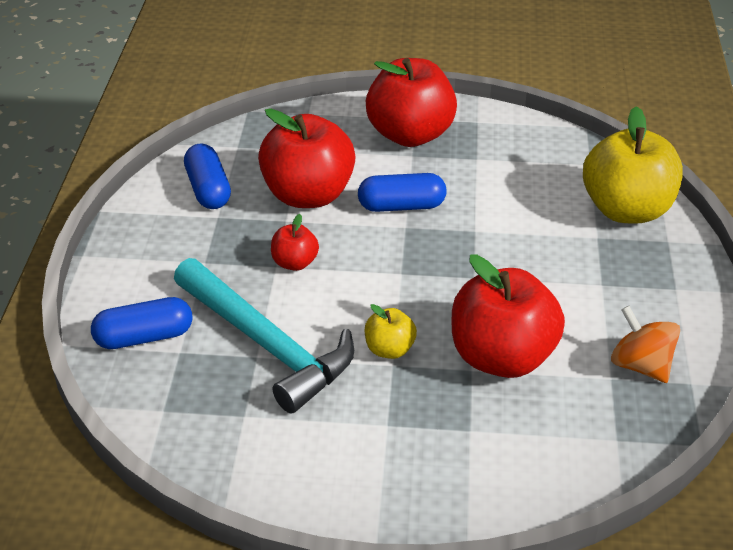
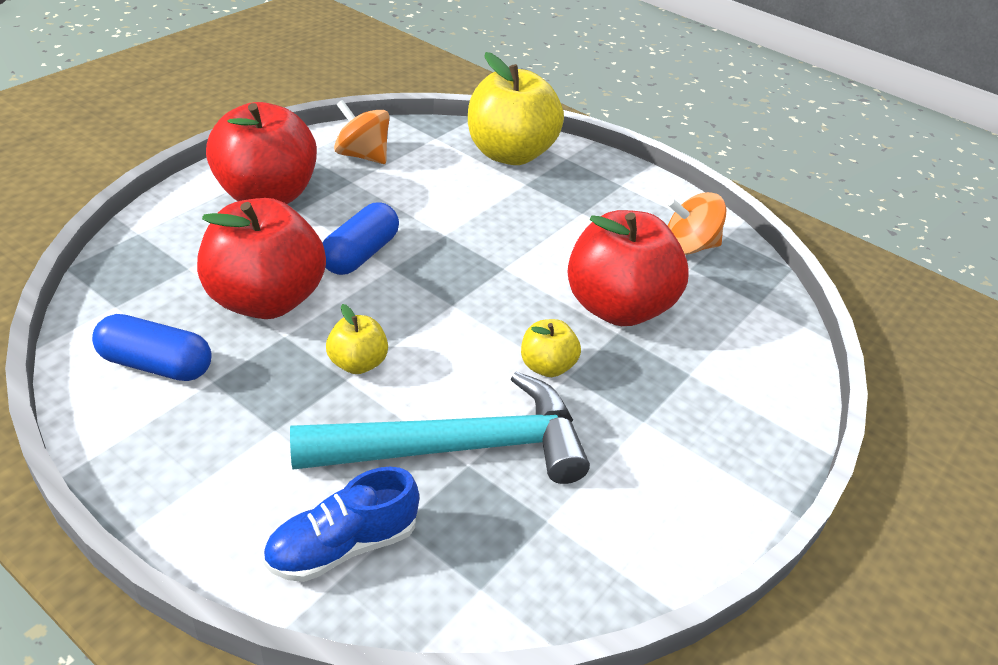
camera: 60 degrees left, 0 degrees up
blue capsule [91,297,193,349] -> blue shoe [263,467,419,582]
red apple [271,214,319,271] -> yellow apple [326,304,388,374]
none -> orange spinning top [334,100,390,164]

